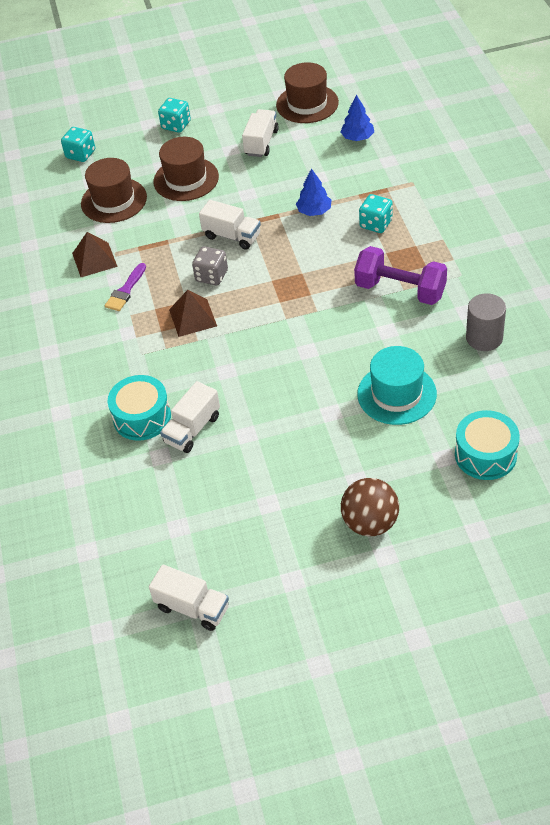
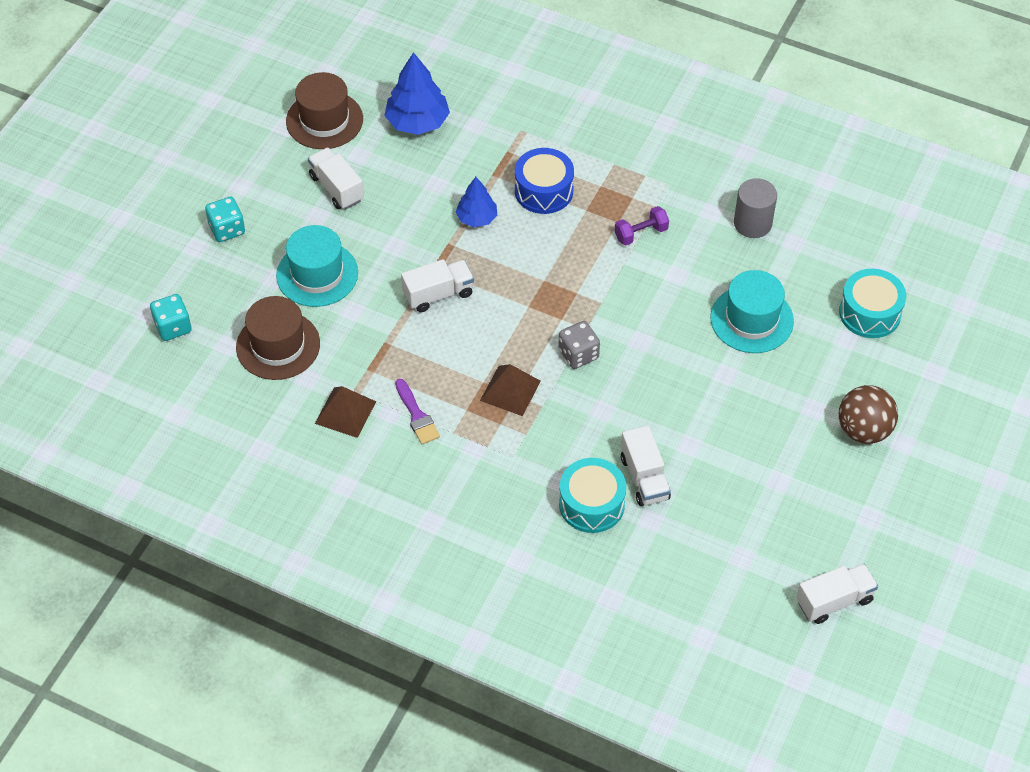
camera: 55 degrees left, 5 degrees up
brown hat [153,137,219,201] -> turquoise hat [276,225,358,307]
grey dice [192,246,228,285] -> grey dice moved to [558,321,600,369]
blue tree [340,95,374,141] -> blue tree [384,52,450,135], size x1.60
purple dumbbell [354,246,447,305] -> purple dumbbell [615,206,669,245], size x0.55
turquoise dice [359,194,393,233] -> blue drum [515,148,574,214]

